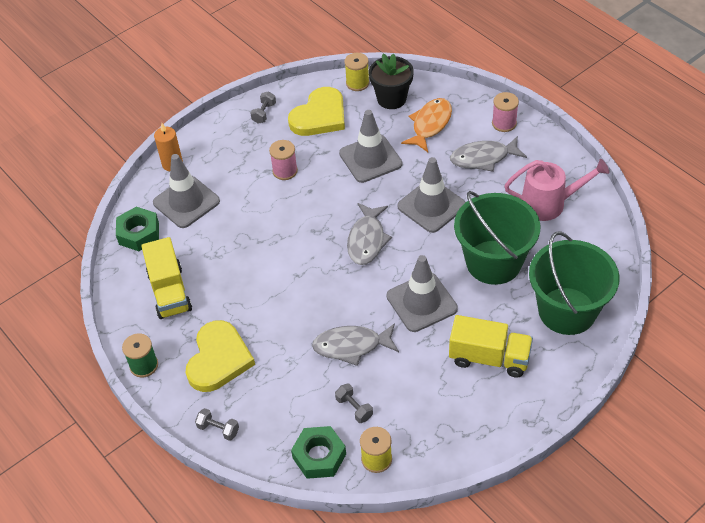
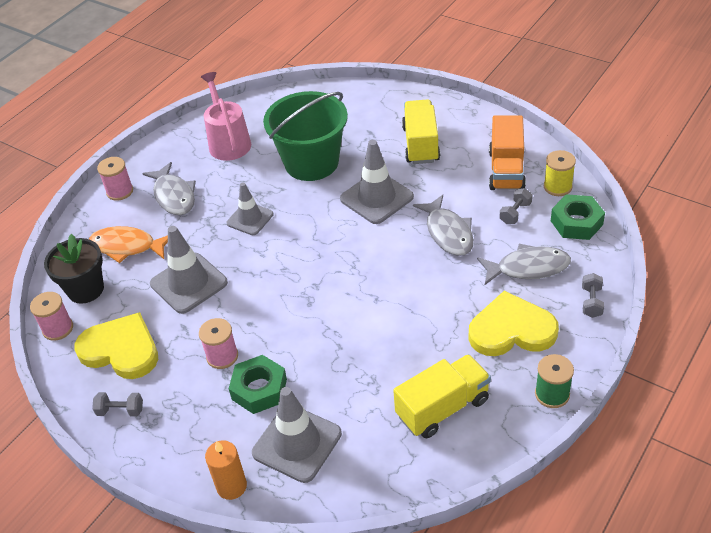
camera: 105 degrees left, 5 degrees down
green nut [116,207,159,251] -> green nut moved to [229,355,287,414]
yellow spool [344,53,370,91] -> pink spool [30,292,73,341]
grey fish [347,203,392,265] -> grey fish moved to [477,244,571,285]
grey traffic cone [397,157,465,233] -> grey traffic cone [227,183,274,235], size x0.64
green bucket [529,232,620,335] -> none
none -> orange truck [489,115,526,190]

